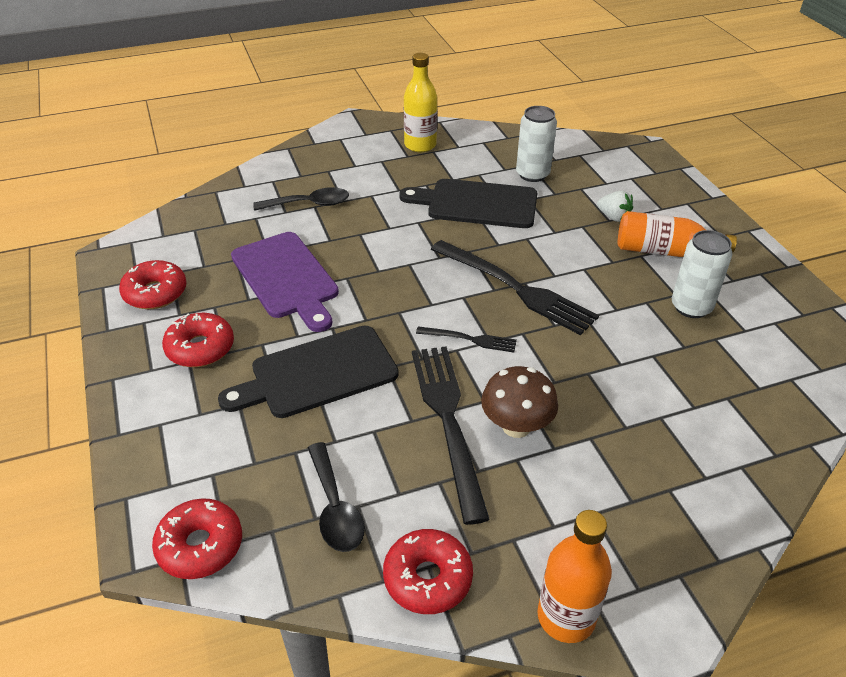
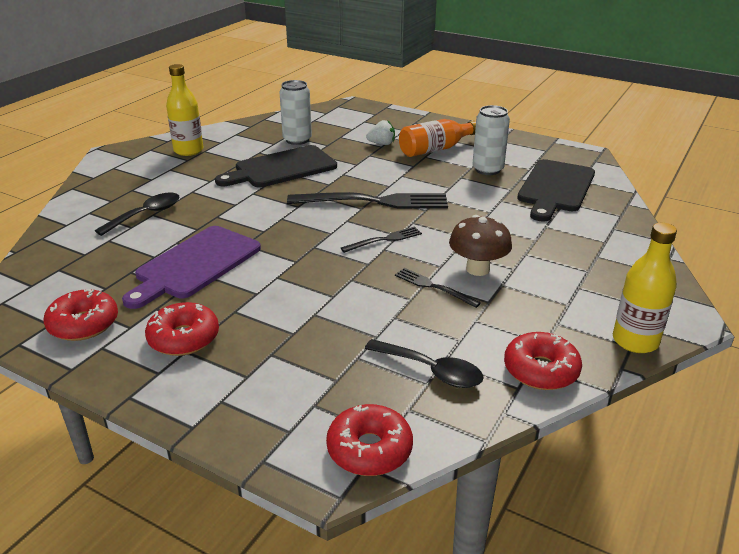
camera: 40 degrees left, 10 degrees down
black cutting board [218,325,399,418] -> black cutting board moved to [517,159,595,222]
purple cutting board [231,232,339,332] -> purple cutting board turned 105 degrees clockwise [122,226,261,309]
black fork [412,346,490,525] -> black fork [395,268,481,308], size x0.49
orange bottle [537,510,612,643] -> yellow bottle [613,223,677,353]

